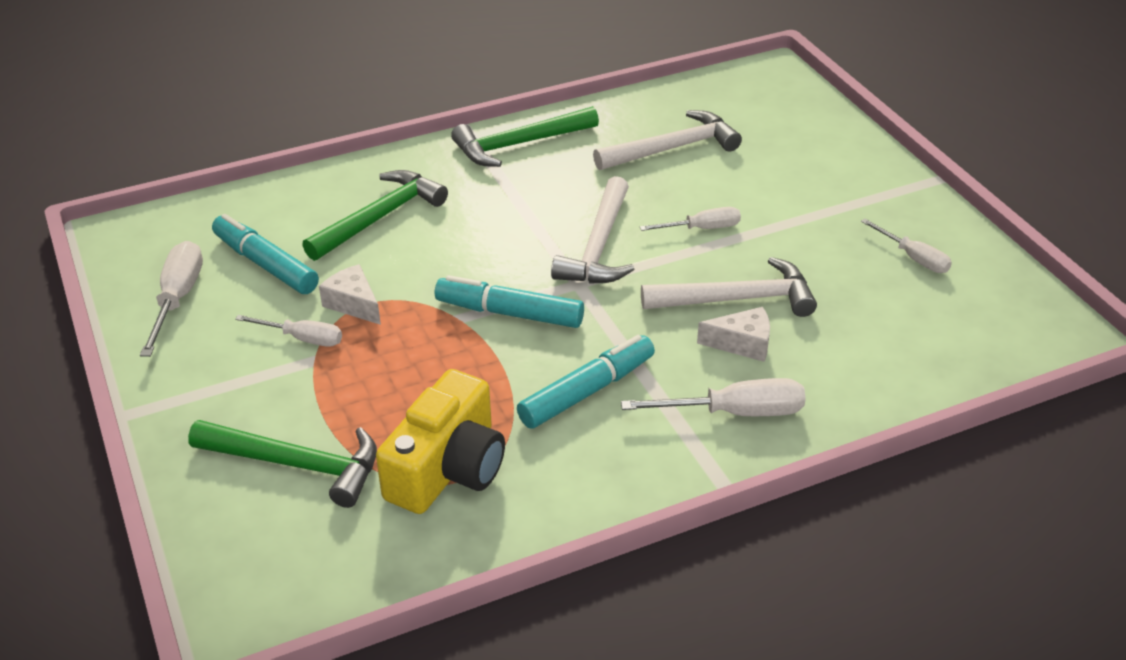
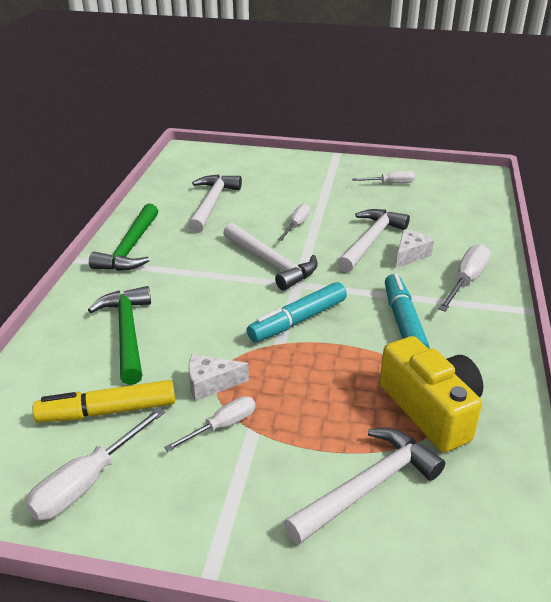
camera: 55 degrees left, 5 degrees down
white screwdriver [140,241,203,357] -> white screwdriver turned 90 degrees counterclockwise [25,407,165,520]
green hammer [188,420,377,508] -> white hammer [284,428,445,544]
turquoise marker [212,214,319,294] -> yellow marker [32,380,175,423]

